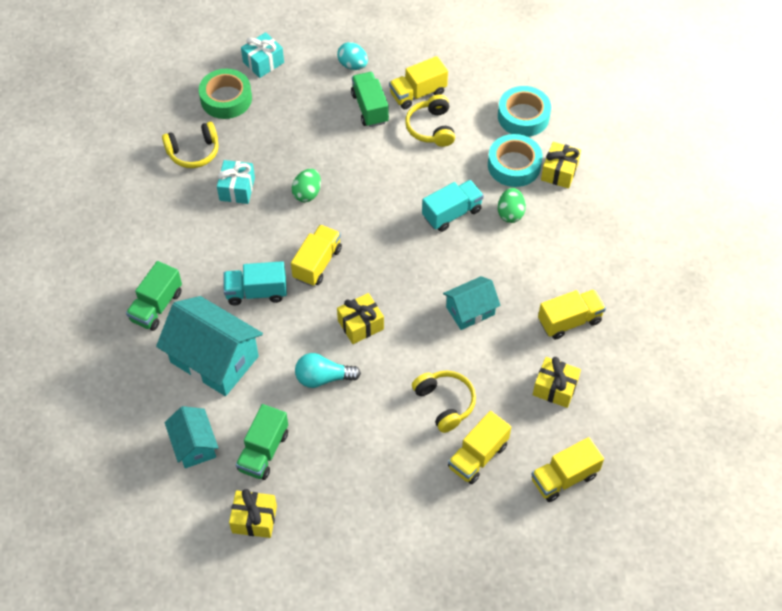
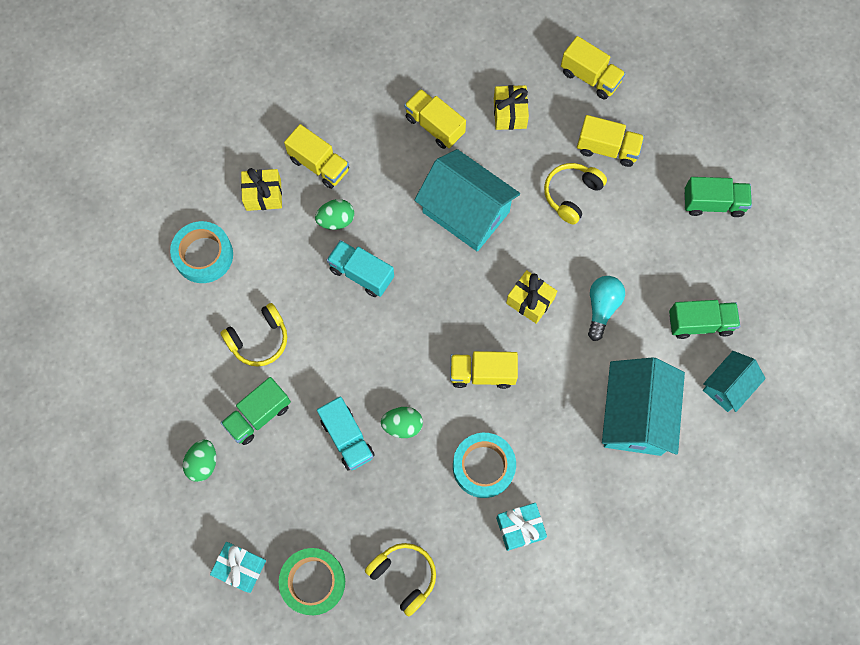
camera: 115 degrees left, 15 degrees up
green truck [126,261,182,331] -> green truck moved to [684,177,752,217]
turquoise gift [217,160,255,204] -> turquoise gift moved to [496,503,547,551]
turquoise truck [223,261,287,306] -> turquoise truck moved to [317,397,375,470]
yellow gift [229,489,277,538] -> none
turquoise light bulb [295,353,361,388] -> turquoise light bulb turned 135 degrees counterclockwise [588,276,625,341]
turquoise egg [337,42,368,70] -> green egg [183,440,216,482]
yellow truck [389,56,448,109] -> yellow truck moved to [284,124,349,189]
turquoise house [443,276,501,330] -> turquoise house [414,149,520,252], size x1.75
turquoise tape [488,134,543,187] -> turquoise tape moved to [453,433,516,498]

